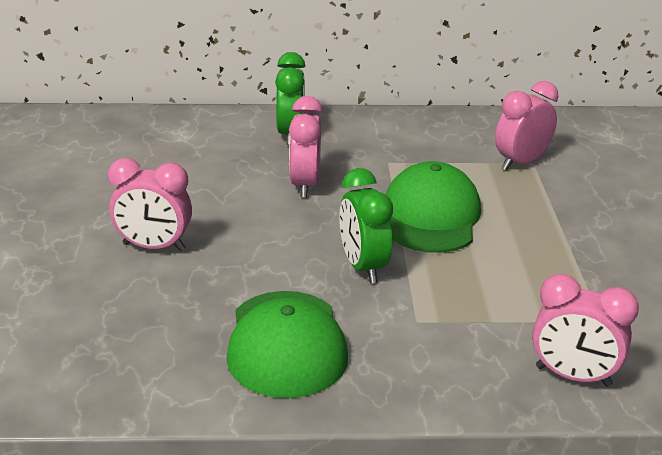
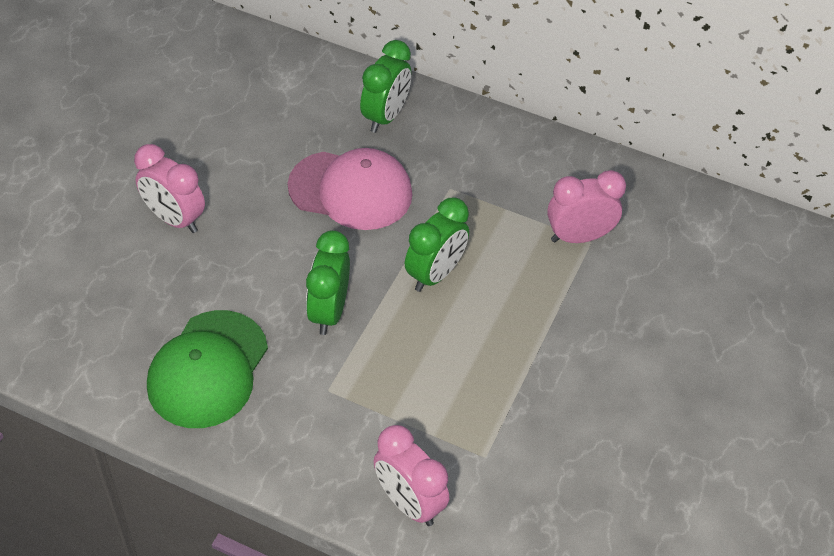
camera: 25 degrees right, 20 degrees up
pink clock [289,96,323,198] -> pink cap [288,148,413,230]
green cap [386,161,481,253] -> green clock [405,197,469,292]

